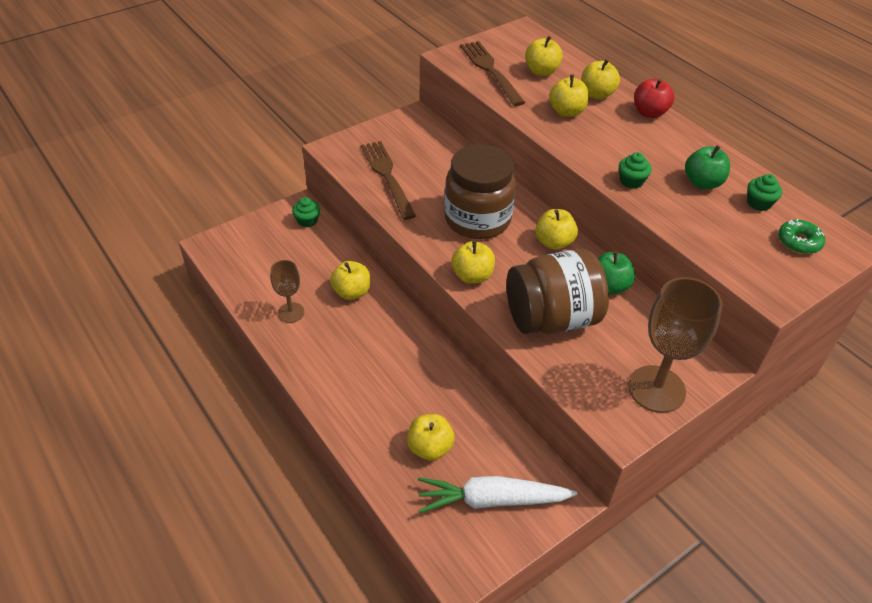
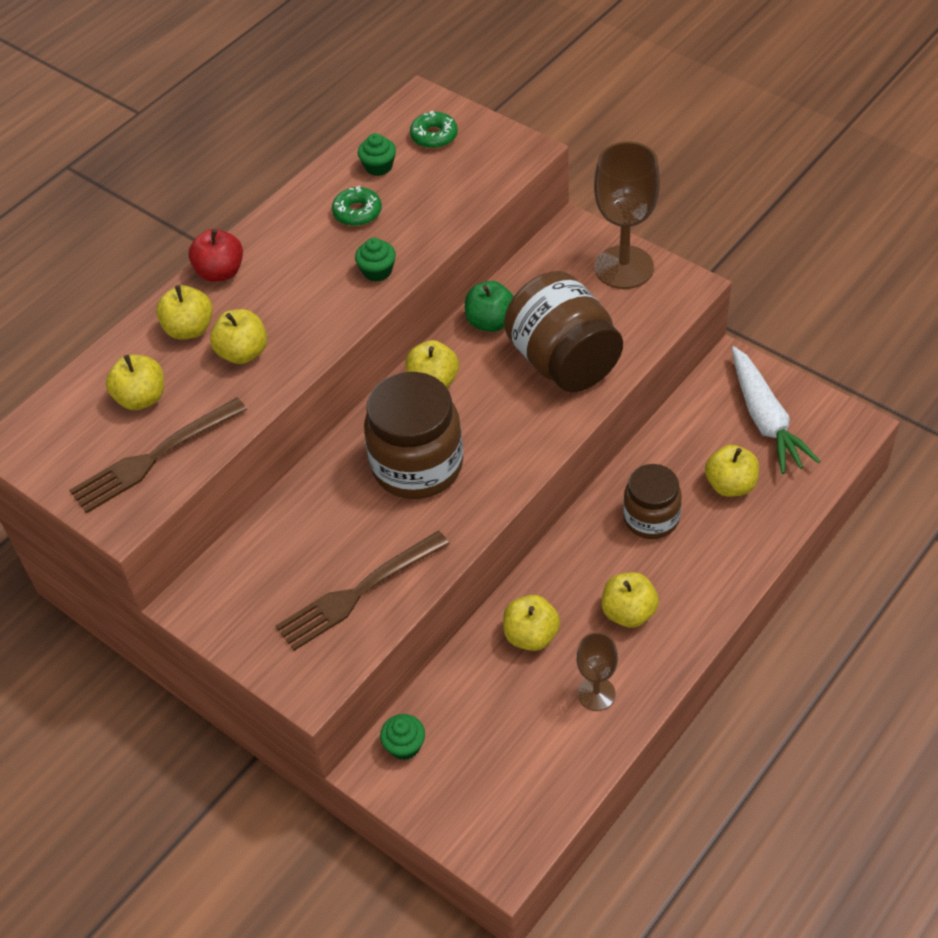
camera: 100 degrees left, 5 degrees up
yellow apple [451,240,495,284] -> yellow apple moved to [602,572,659,628]
green apple [685,145,730,189] -> green donut [332,186,382,226]
none -> brown jar [623,464,682,539]

